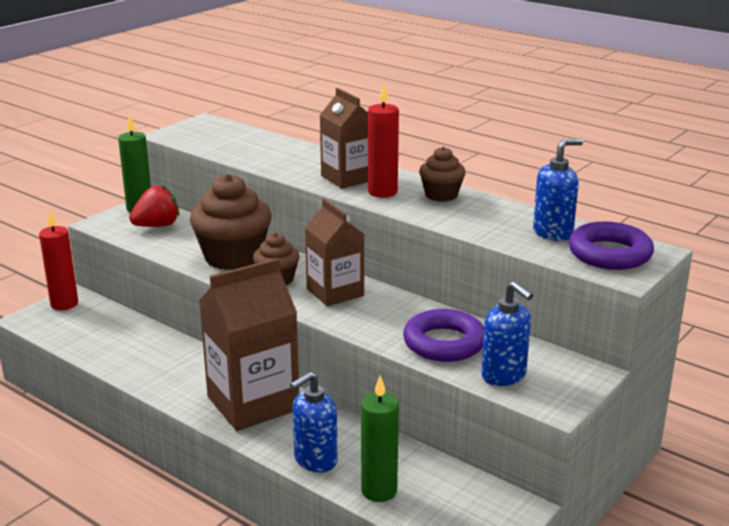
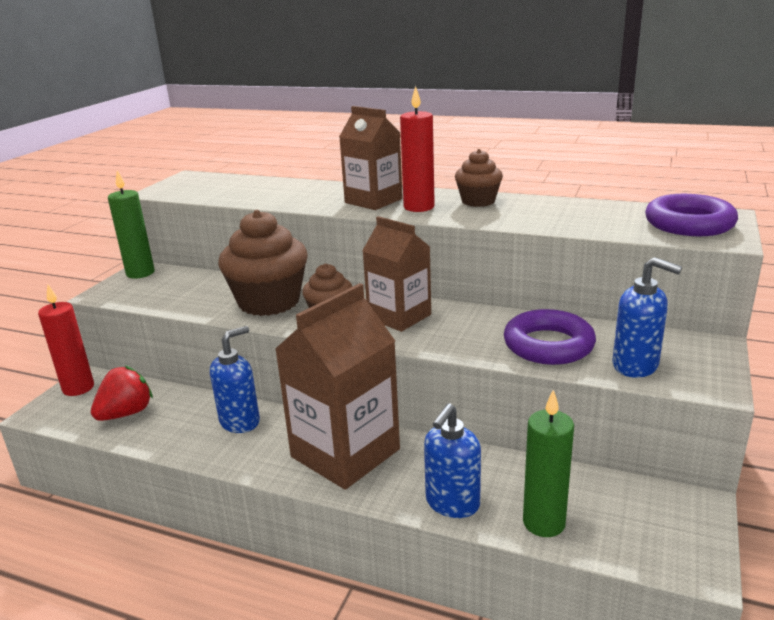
camera: 15 degrees left, 0 degrees up
red strawberry [129,185,180,227] -> red strawberry moved to [91,366,153,421]
blue soap dispenser [533,139,583,241] -> blue soap dispenser moved to [210,326,260,433]

